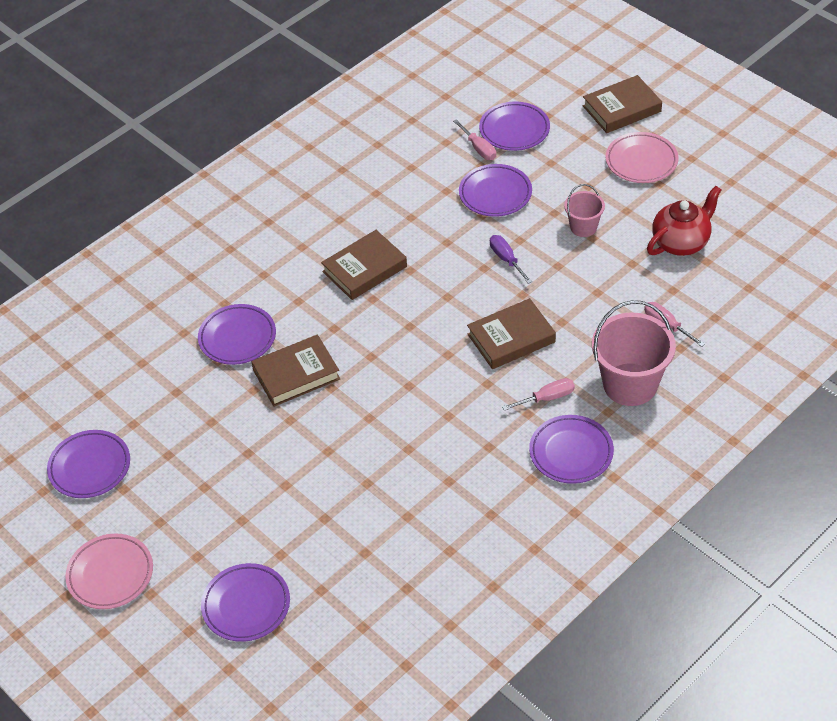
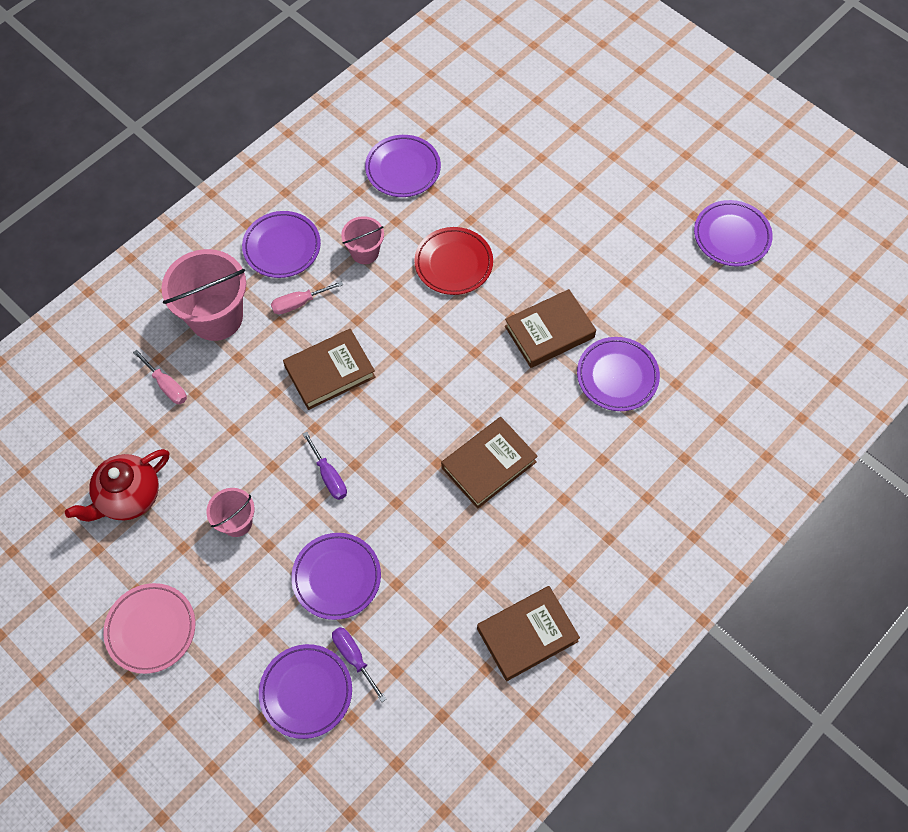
camera: 175 degrees right, 15 degrees up
pink plate [65,534,153,609] -> none
purple plate [201,563,290,642] -> purple plate moved to [365,135,441,197]
pink screwdriver [453,119,496,160] -> purple screwdriver [332,627,386,702]
brown book [583,75,662,133] -> brown book moved to [477,586,580,681]
none -> pink bucket [341,216,384,264]
none -> red plate [414,227,493,295]

